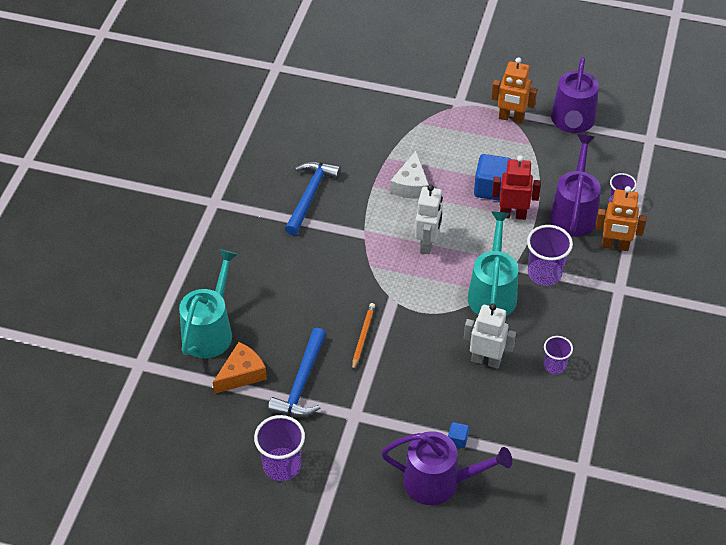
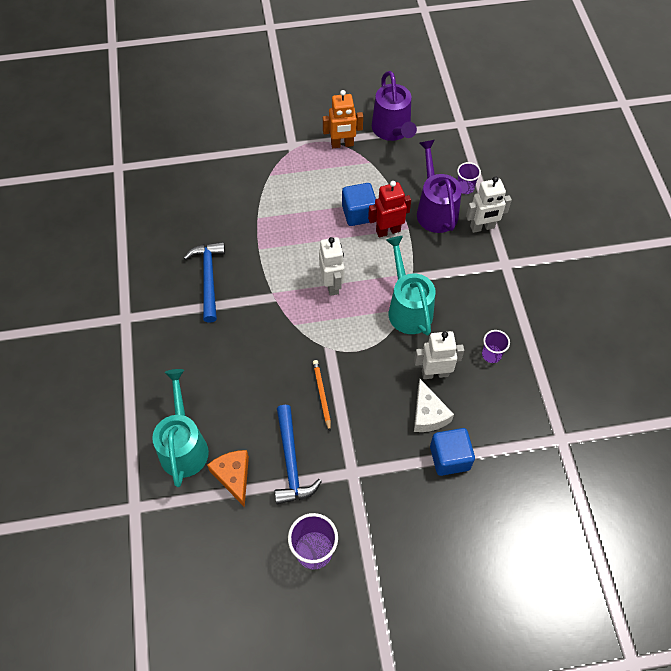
camera: 25 degrees left, 10 degrees up
orange cheese [213,342,267,394] -> orange cheese turned 45 degrees counterclockwise [207,450,249,507]
purple watering can [381,431,512,505] -> none
white cheese [390,151,429,199] -> white cheese moved to [414,379,454,432]
blue cube [448,422,469,448] -> blue cube [430,428,475,476], size x2.08
purple cup [527,225,573,286] -> none
orange robot [595,186,647,251] -> white robot [466,176,512,233]

